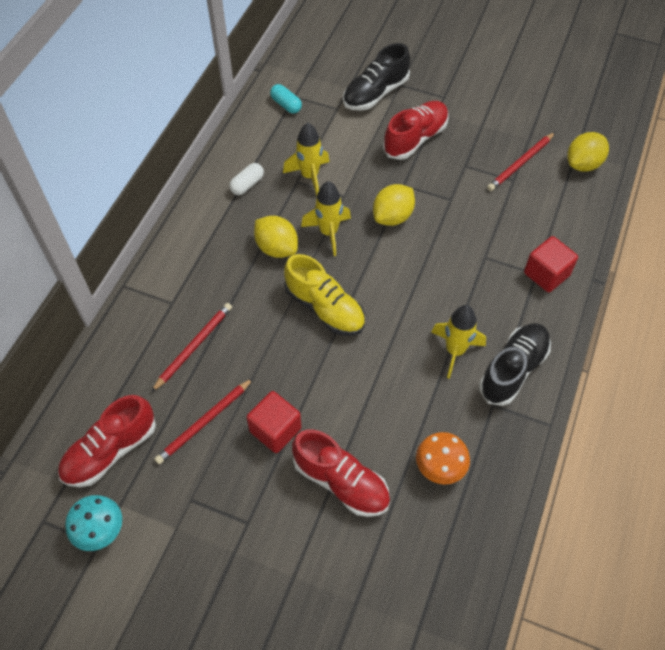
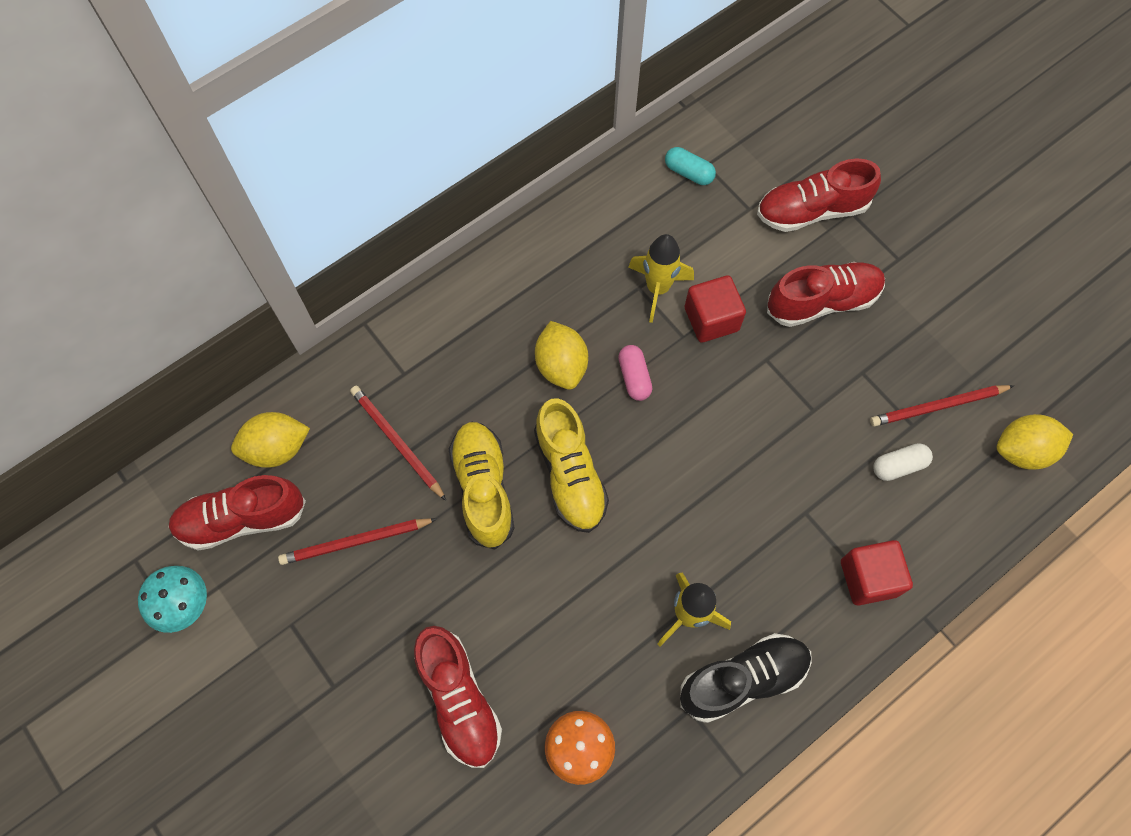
camera: 30 degrees right, 10 degrees up
red pencil [151,303,232,392] -> red pencil turned 105 degrees counterclockwise [350,386,446,501]
white capsule [229,163,264,195] -> white capsule moved to [873,443,933,481]
red cube [246,391,301,453] -> red cube moved to [685,275,746,343]
turquoise capsule [270,84,302,113] -> turquoise capsule turned 45 degrees counterclockwise [665,147,716,185]
yellow rocket [301,181,351,256] -> pink capsule [618,345,652,401]
black shoe [343,43,410,111] -> red shoe [757,159,881,232]
yellow lemon [373,184,415,226] -> yellow lemon moved to [231,412,310,468]
none -> yellow shoe [449,422,515,550]

